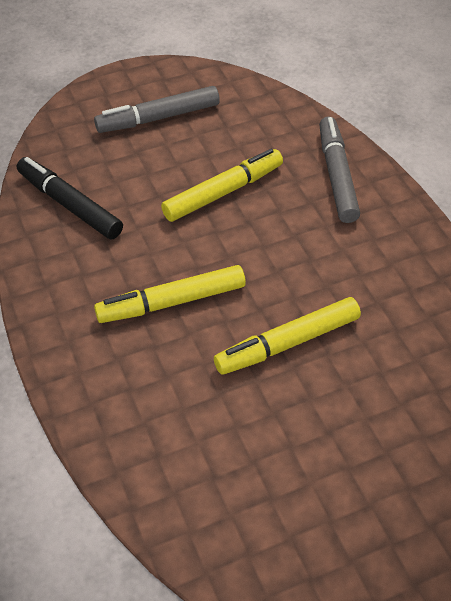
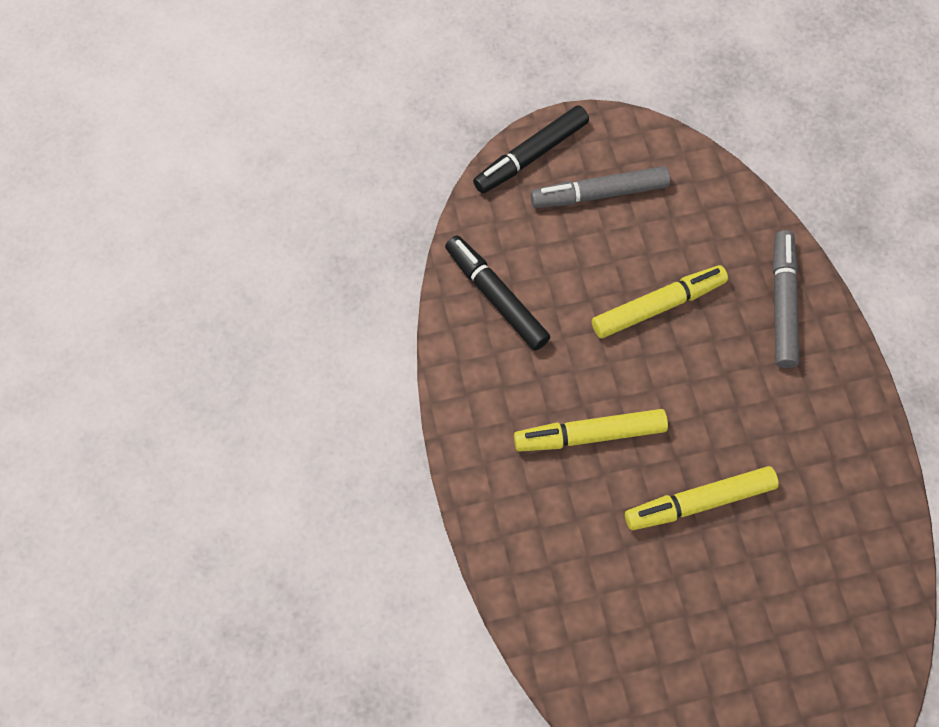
camera: 10 degrees right, 15 degrees up
none -> black marker [473,105,589,194]

